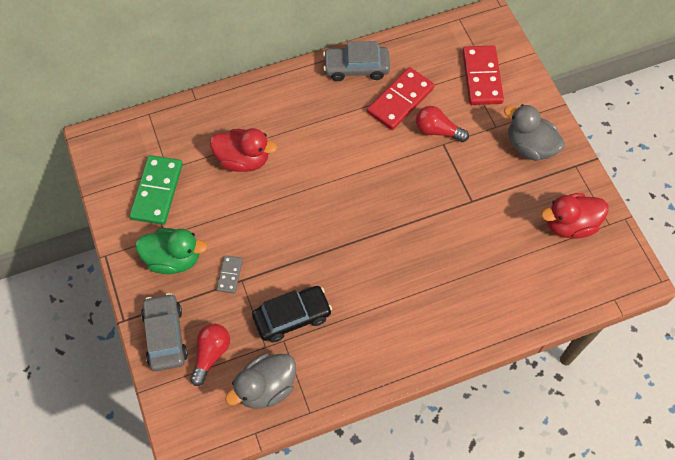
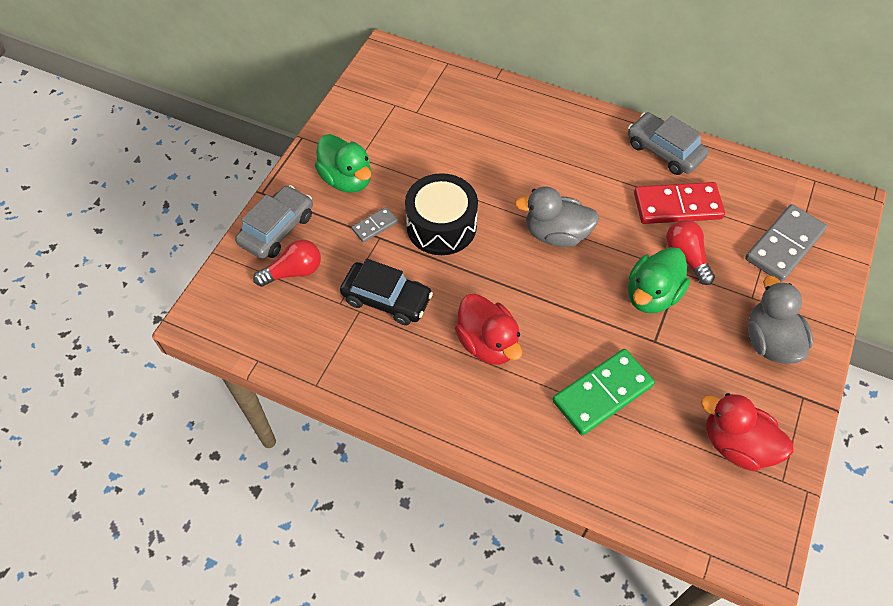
camera: 45 degrees right, 5 degrees down
green domino [130,155,183,225] -> green domino moved to [553,349,655,435]
red duck [210,128,277,172] -> red duck moved to [455,294,522,365]
grey duck [225,353,296,409] -> grey duck moved to [515,186,599,247]
red domino [463,46,504,105] -> grey domino [745,204,827,282]
none -> black drum [405,173,478,255]
none -> green duck [628,247,690,313]

